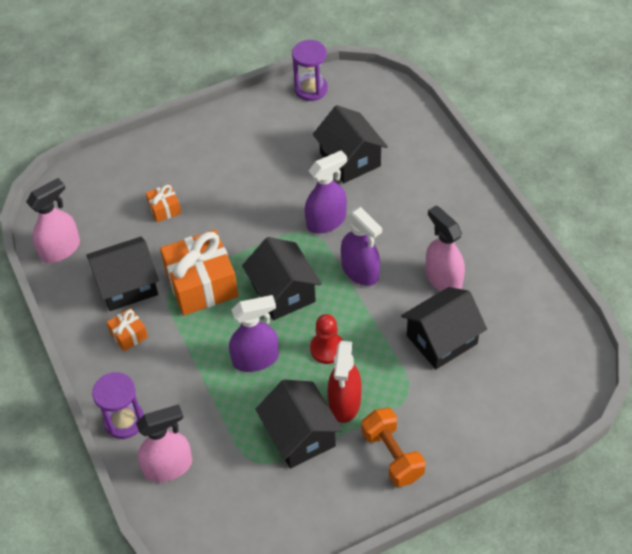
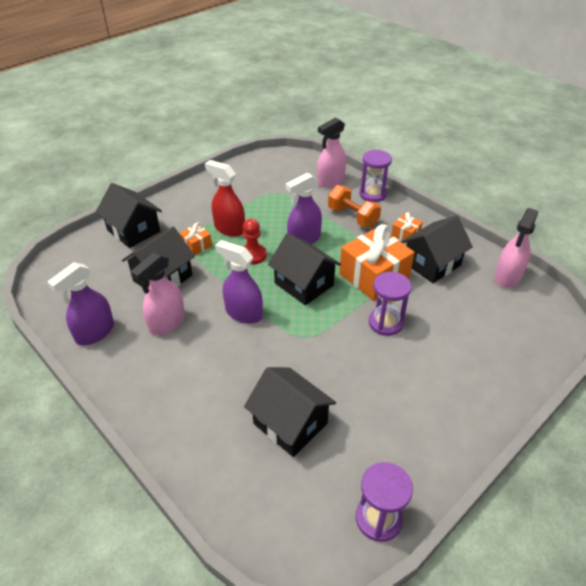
camera: 160 degrees right, 10 degrees down
orange gift [146,184,181,222] -> orange gift moved to [179,222,212,255]
black house [255,380,343,469] -> black house moved to [96,183,162,248]
purple spray bottle [305,150,347,234] -> purple spray bottle moved to [47,262,114,345]
red spray bottle [328,341,362,423] -> red spray bottle turned 45 degrees counterclockwise [205,160,245,237]
orange dumbbell [361,408,426,487] -> orange dumbbell moved to [328,185,381,227]
pink spray bottle [426,205,465,291] -> pink spray bottle turned 90 degrees clockwise [130,252,185,335]
none -> purple hourglass [368,272,411,336]

